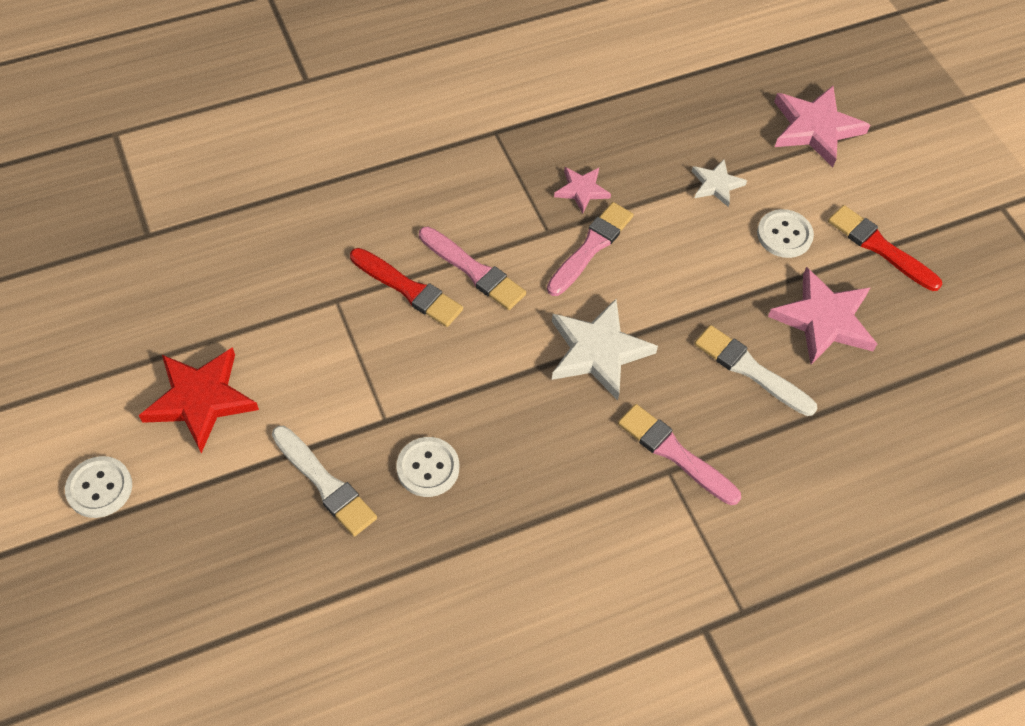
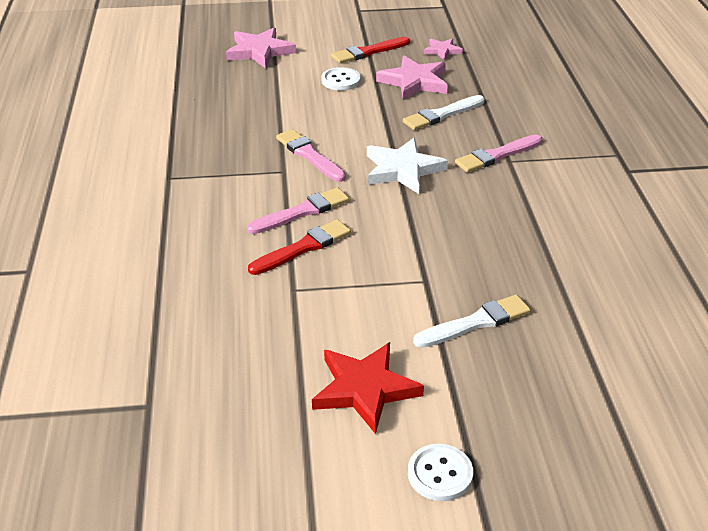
camera: 70 degrees left, 20 degrees down
white button [396,437,459,497] -> none
pink star [554,167,611,214] -> pink star moved to [424,38,463,61]
white star [692,159,747,207] -> none

